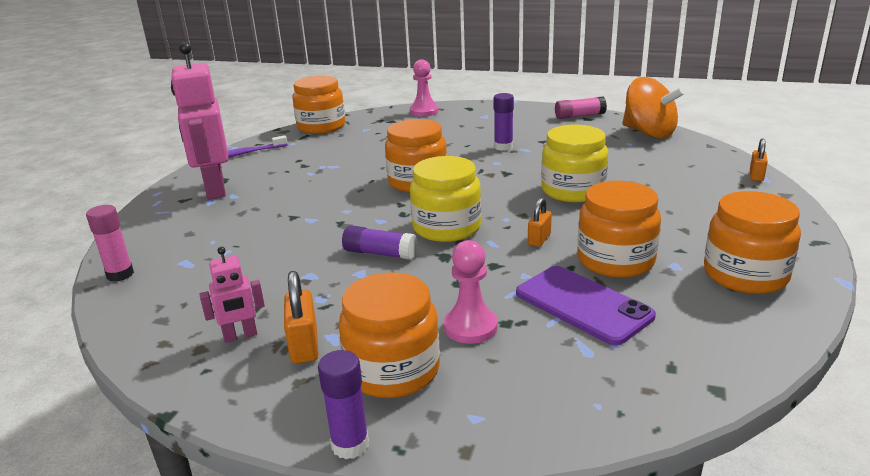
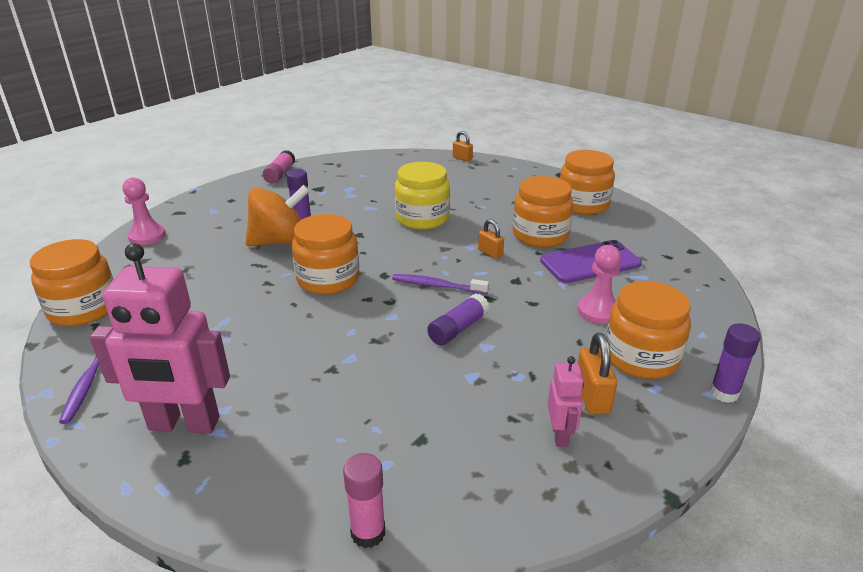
camera: 70 degrees left, 5 degrees up
orange padlock [284,271,318,364] -> orange padlock turned 75 degrees clockwise [578,333,617,415]
yellow jar [410,156,481,242] -> purple toothbrush [392,274,489,294]
orange spinning top [622,77,686,139] -> orange spinning top moved to [246,185,310,246]

